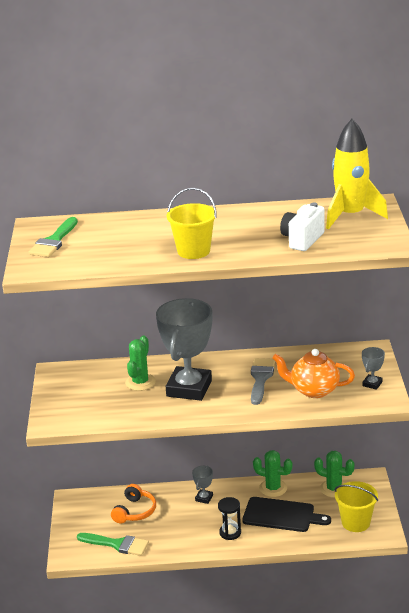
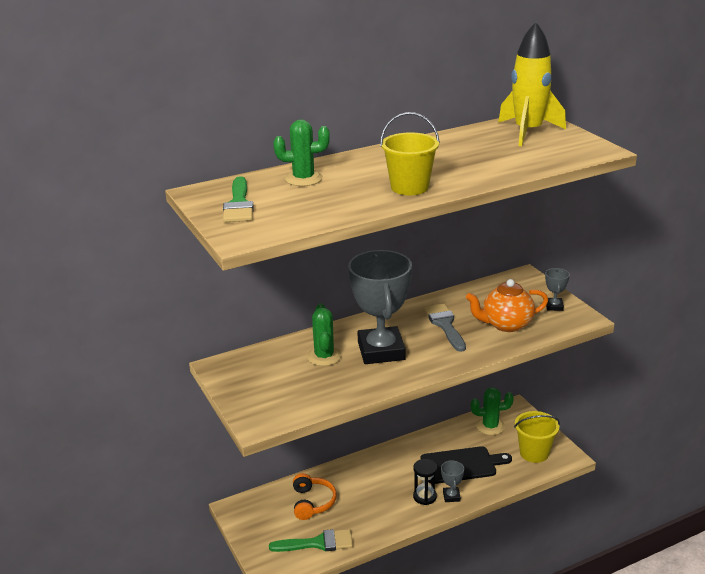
camera: 25 degrees left, 0 degrees up
grey trophy [192,466,213,504] -> grey trophy moved to [441,460,464,502]
green cactus [253,450,292,497] -> green cactus moved to [273,119,330,186]
white camera [280,203,325,251] -> none

